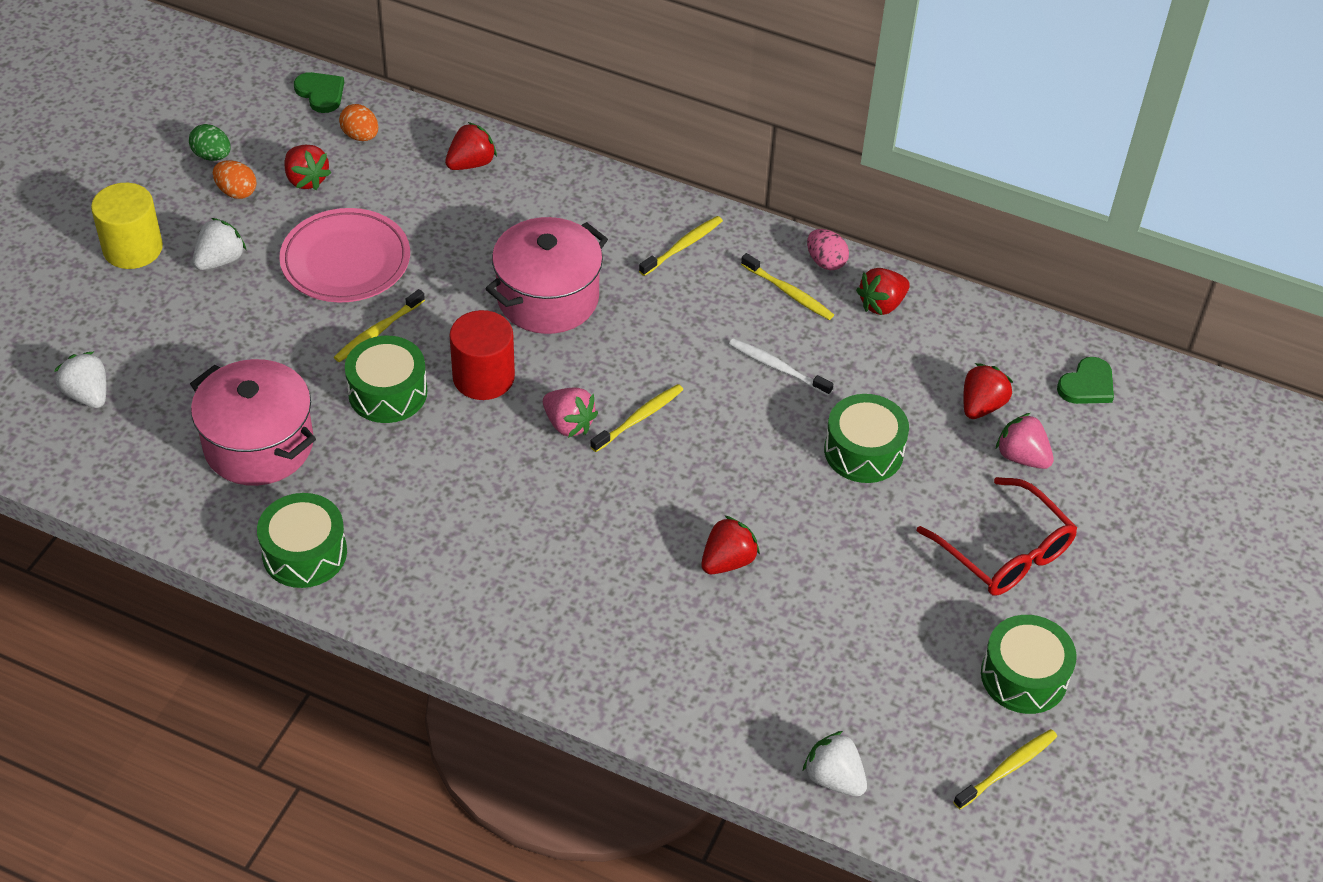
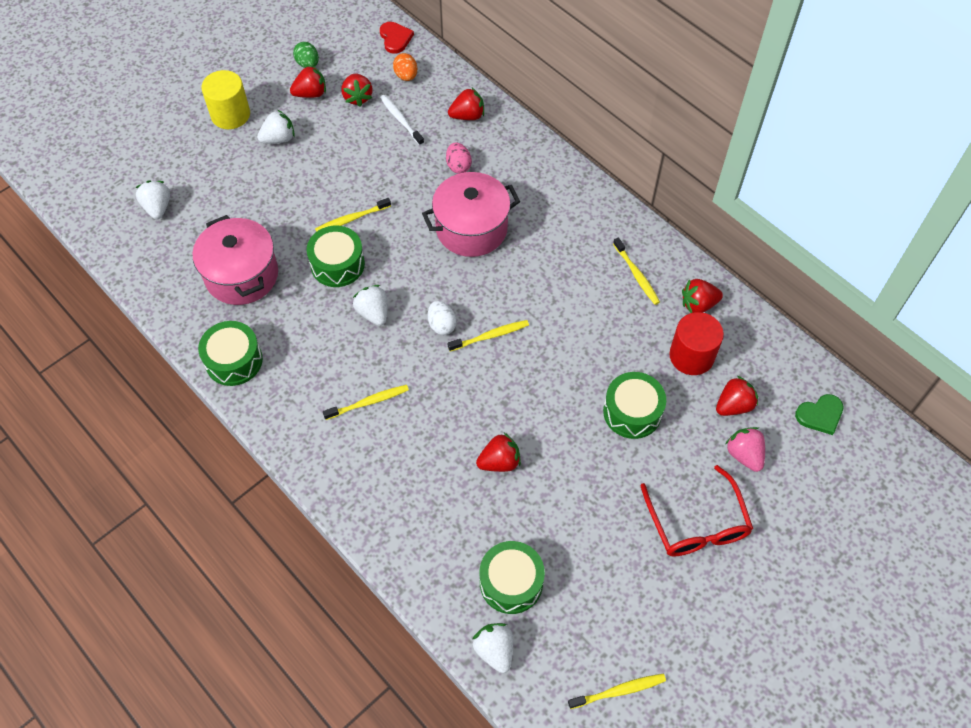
camera: 25 degrees right, 10 degrees up
orange egg [213,160,257,199] -> red strawberry [290,65,326,98]
pink plate [279,208,410,302] -> none
green heart [294,72,344,113] -> red heart [380,22,414,54]
red cylinder [450,310,515,400] -> red cylinder moved to [669,312,724,375]
pink strawberry [543,387,598,438] -> white egg [428,301,456,335]
yellow toothbrush [639,216,723,276] -> yellow toothbrush moved to [323,385,409,420]
white toothbrush [729,338,833,396] -> white toothbrush moved to [380,95,424,146]
pink egg [807,229,849,270] -> pink egg moved to [446,142,472,174]
green drum [981,615,1077,714] -> green drum moved to [480,541,545,614]
none -> white strawberry [353,285,387,326]

